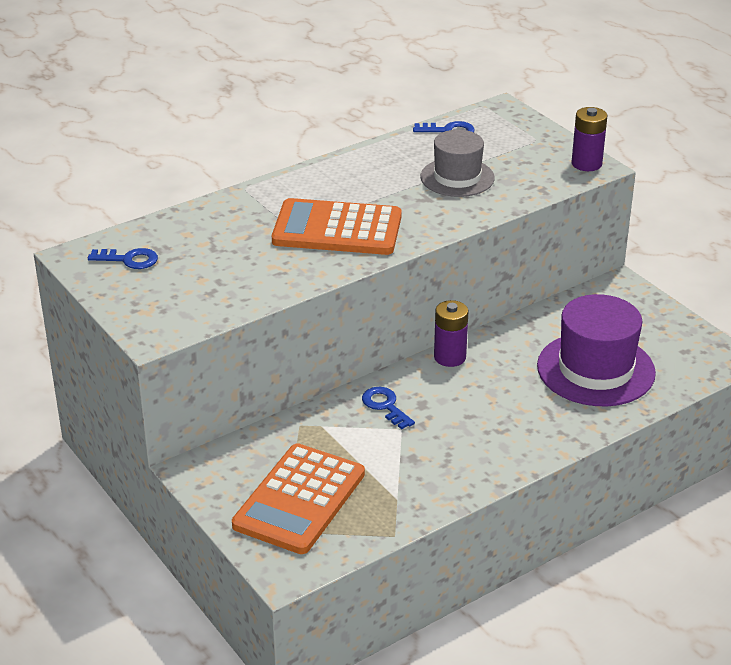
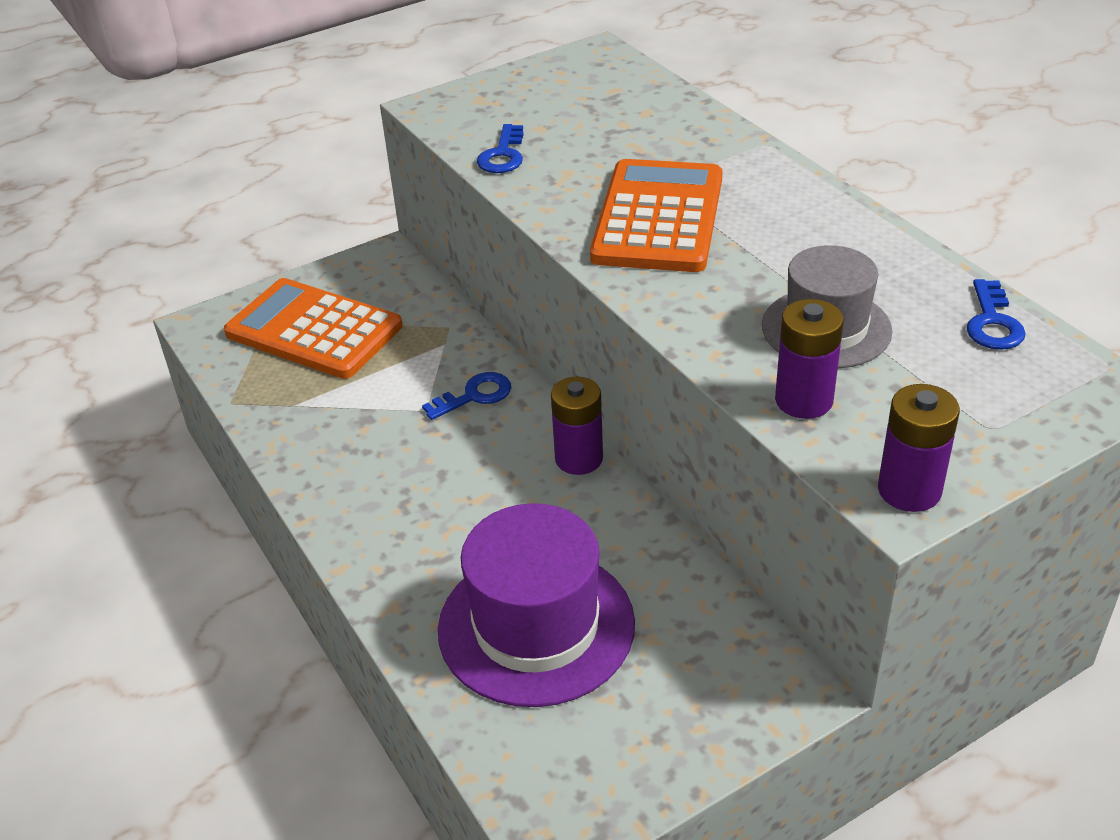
camera: 95 degrees right, 5 degrees up
blue key [88,248,158,269] -> blue key moved to [477,124,523,173]
none -> purple battery [775,299,844,419]

